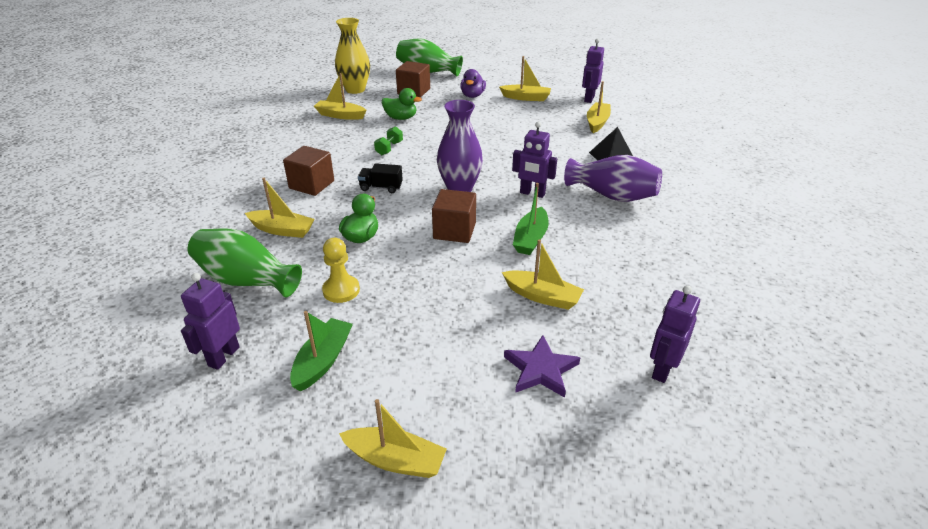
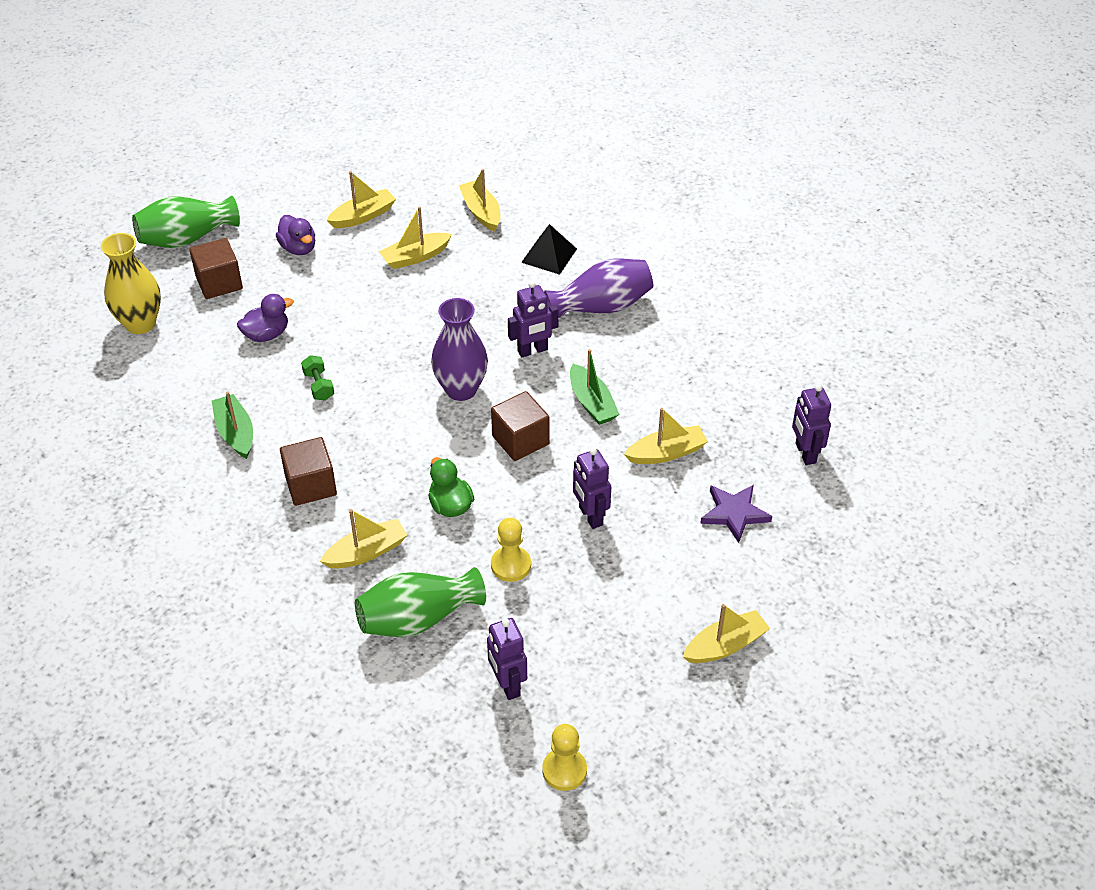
camera: 45 degrees left, 10 degrees up
green boat [290,311,353,392] -> green boat moved to [212,391,253,459]
yellow boat [314,73,367,120] -> yellow boat moved to [379,206,452,269]
black truck [358,163,403,193] -> none
green duck [382,88,422,120] -> purple duck [237,294,294,342]
purple robot [582,38,604,103] -> purple robot moved to [573,448,611,529]
none -> yellow pawn [542,724,587,791]

